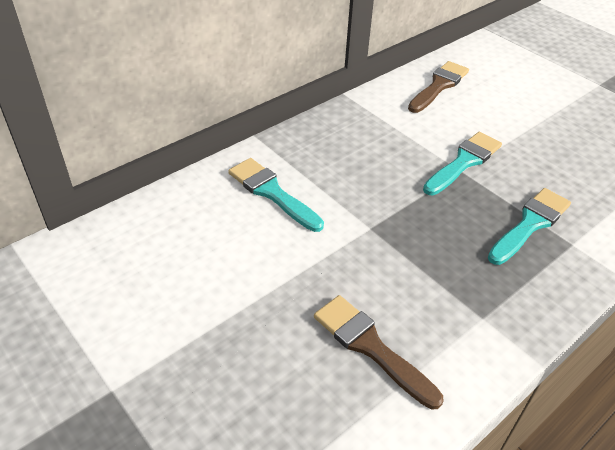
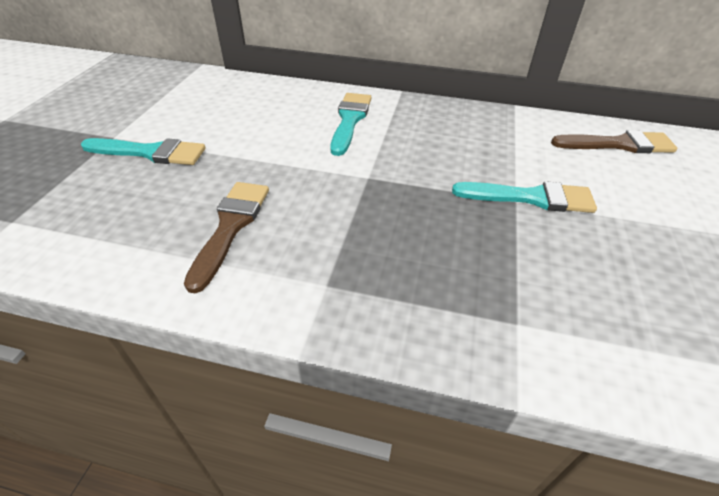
camera: 55 degrees right, 0 degrees up
turquoise brush [488,188,571,265] -> turquoise brush moved to [81,138,206,165]

